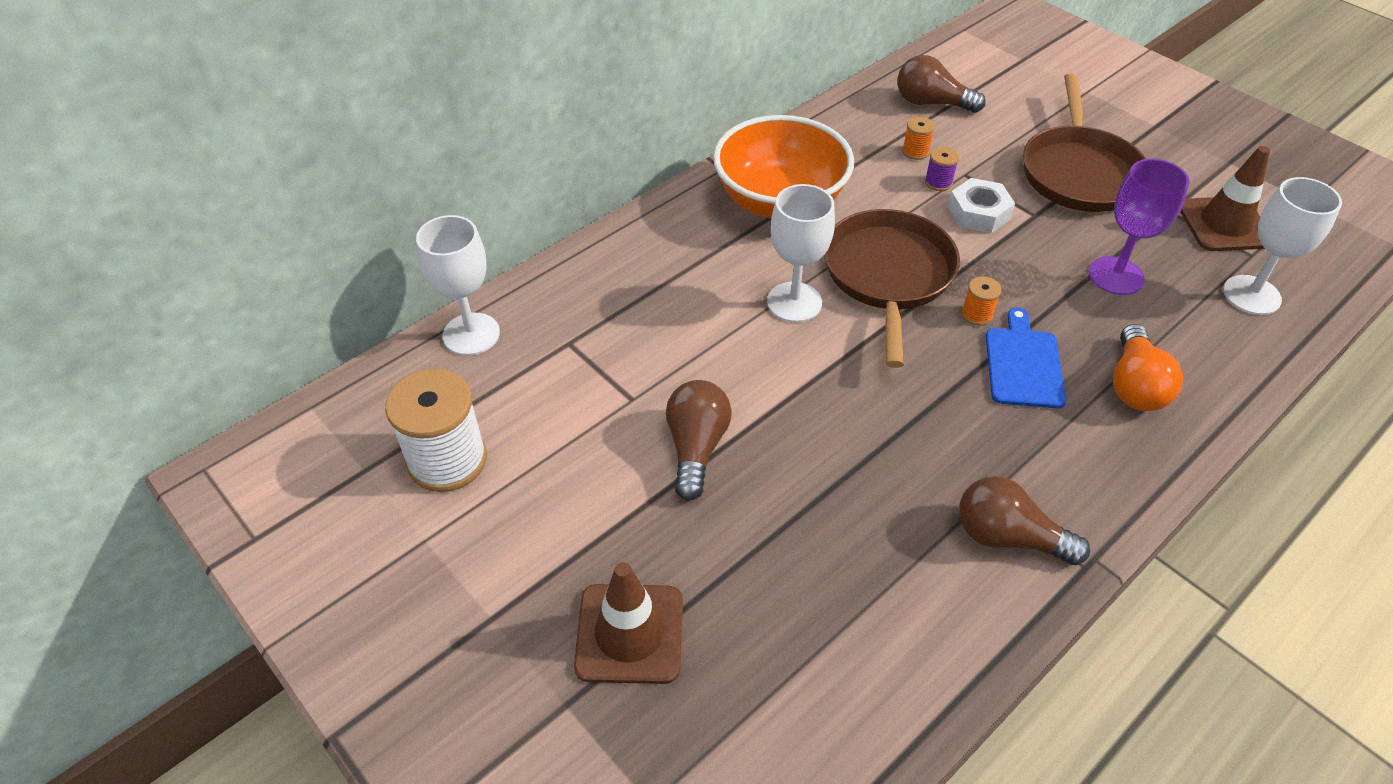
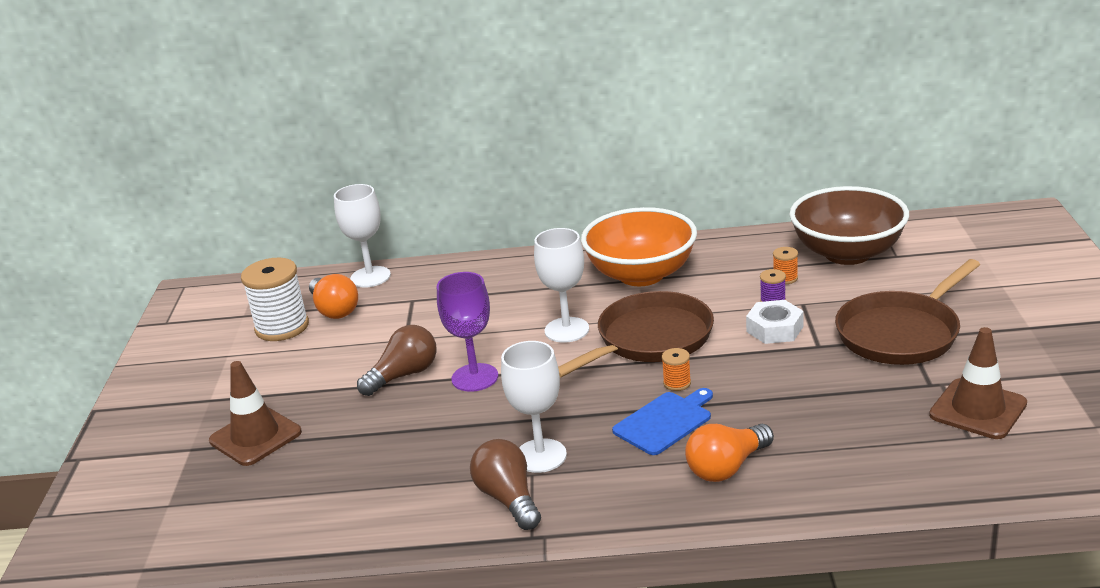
camera: 45 degrees right, 20 degrees down
brown light bulb [897,55,986,113] -> brown bowl [789,186,909,265]
purple goblet [1089,159,1190,295] -> purple goblet moved to [437,272,498,392]
white goblet [1223,177,1342,315] -> white goblet moved to [501,341,567,473]
none -> orange light bulb [309,274,358,319]

